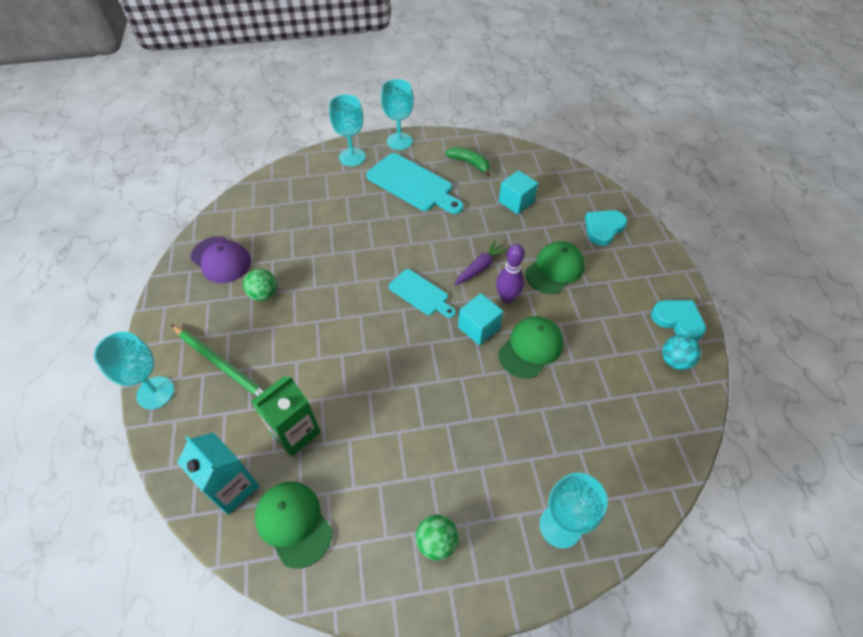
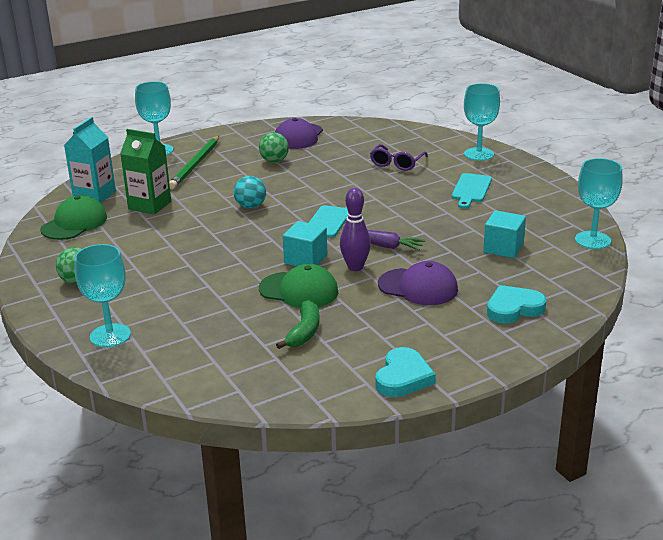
camera: 70 degrees right, 25 degrees down
turquoise cutting board [366,153,464,214] -> turquoise cutting board [452,173,492,209], size x0.60
turquoise goblet [381,79,414,150] -> turquoise goblet moved to [575,158,623,249]
green banana [445,147,491,177] -> green banana moved to [276,300,320,349]
green cap [525,241,585,294] -> purple cap [378,261,458,305]
turquoise heart [585,210,627,246] -> turquoise heart turned 45 degrees counterclockwise [487,285,546,324]
turquoise ball [662,335,701,370] -> turquoise ball moved to [233,176,266,209]
none -> purple glasses [370,144,428,171]

